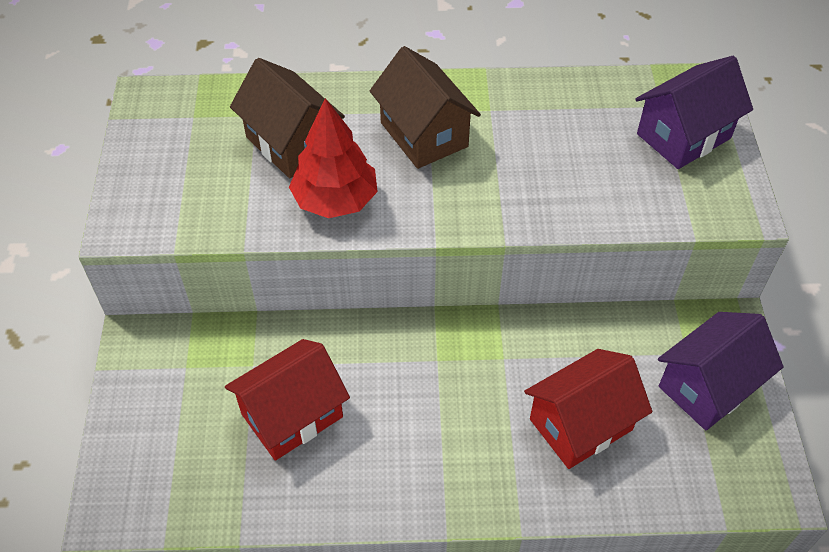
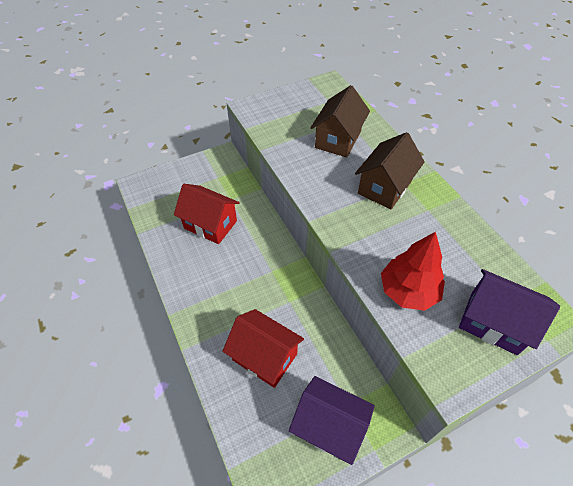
camera: 65 degrees right, 0 degrees up
red tree [289,98,378,218] -> red tree moved to [381,232,445,311]

